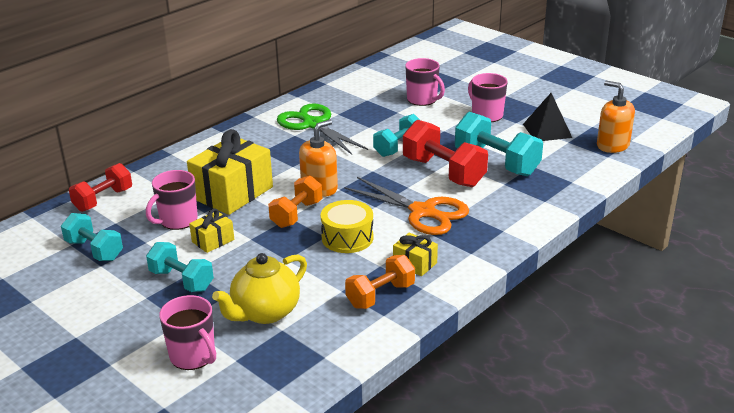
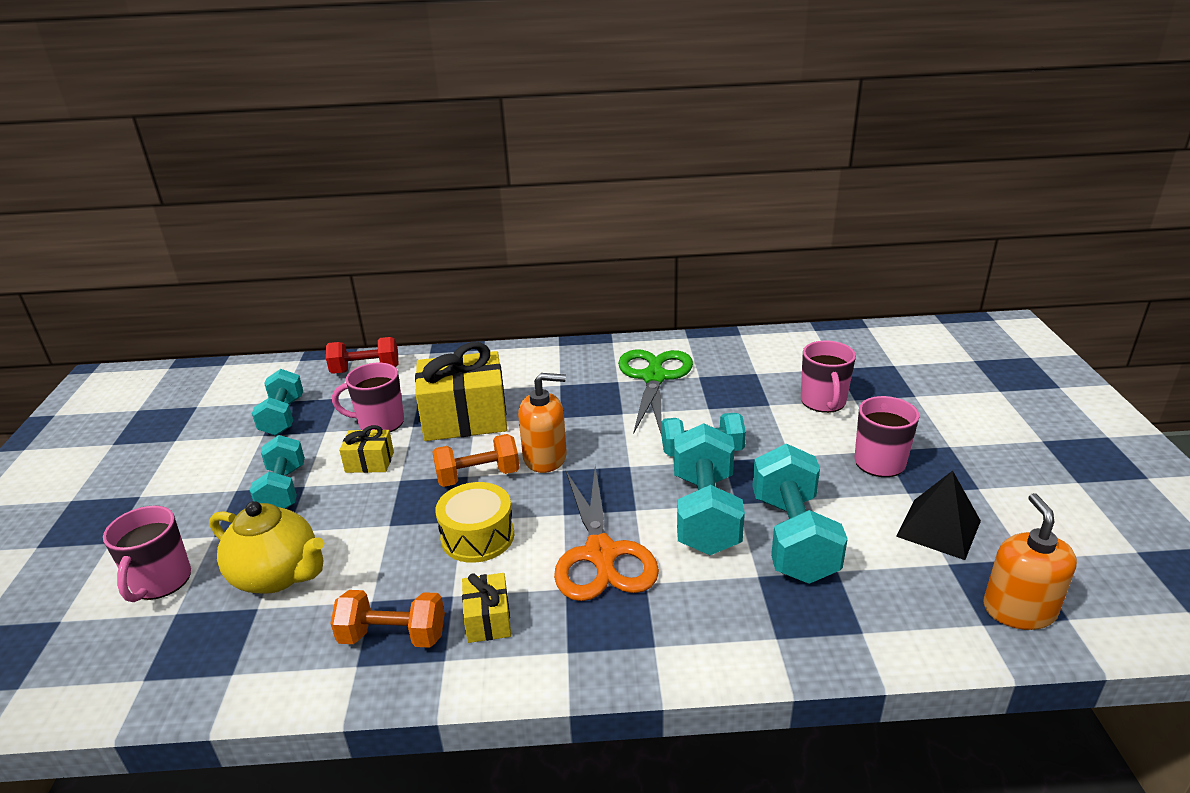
camera: 45 degrees right, 0 degrees up
yellow teapot [212,253,307,324] -> yellow teapot turned 150 degrees counterclockwise [209,501,324,594]
red dumbbell [403,120,488,187] -> turquoise dumbbell [674,423,745,555]

